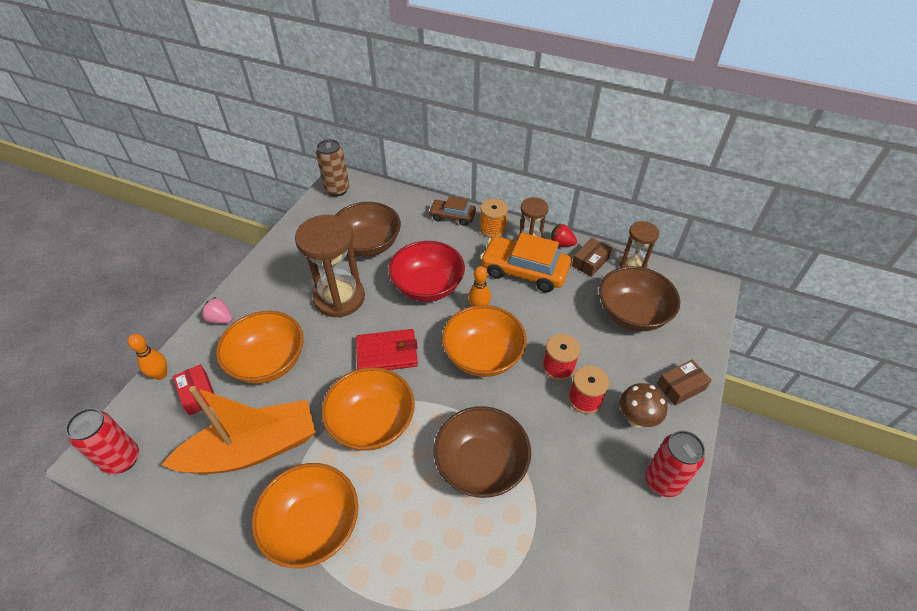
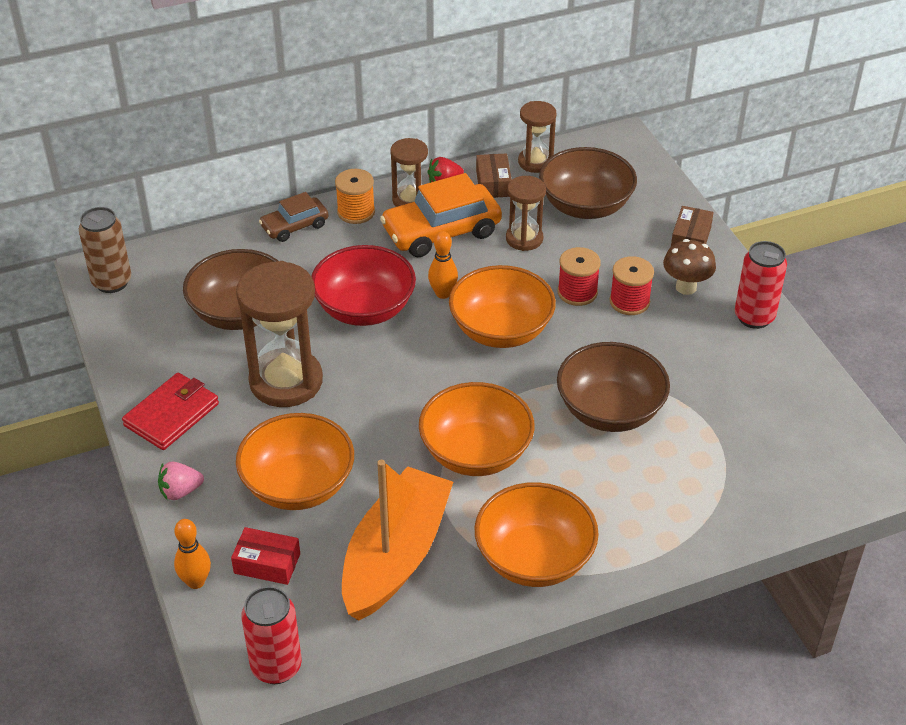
camera: 45 degrees left, 5 degrees down
red wallet [356,329,418,370] -> red wallet moved to [122,373,219,450]
none -> brown hourglass [506,176,546,251]

